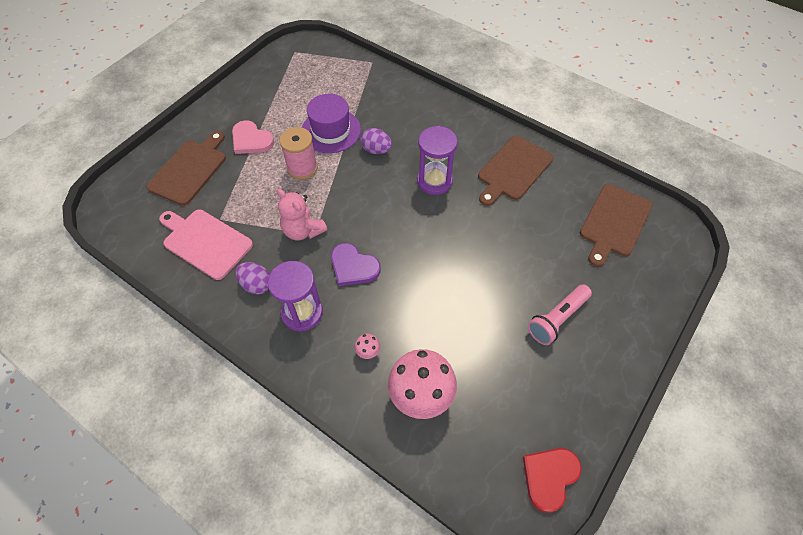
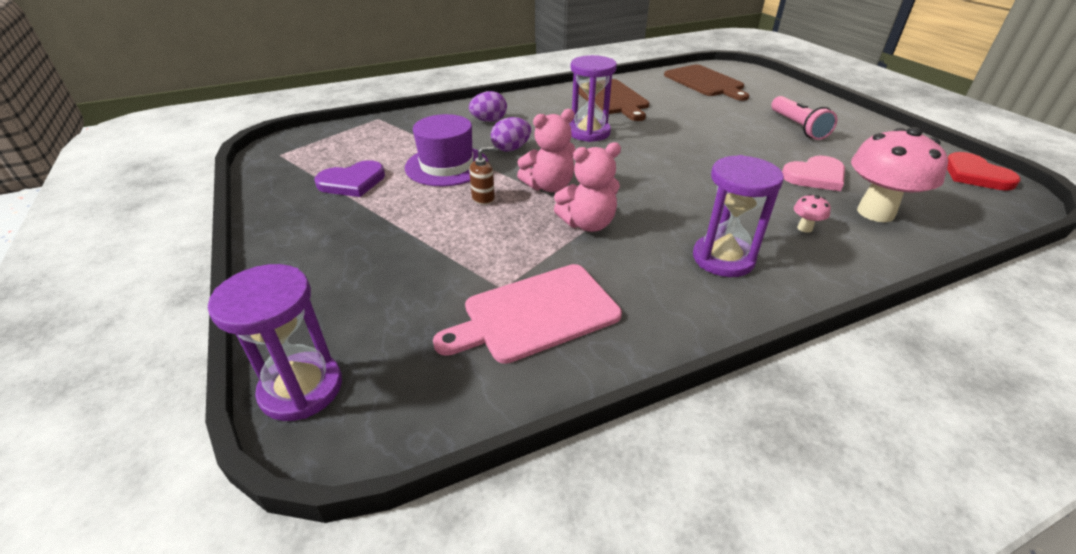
camera: 60 degrees left, 20 degrees down
brown cutting board [146,131,226,206] -> none
pink heart [232,121,274,154] -> pink heart moved to [782,155,845,191]
purple egg [236,262,270,295] -> purple egg moved to [469,91,507,122]
pink spool [280,127,318,180] -> brown soap dispenser [469,147,495,205]
purple heart [331,243,381,286] -> purple heart moved to [315,160,385,197]
none -> purple hourglass [208,264,342,421]
none -> pink teddy bear [517,109,576,192]

